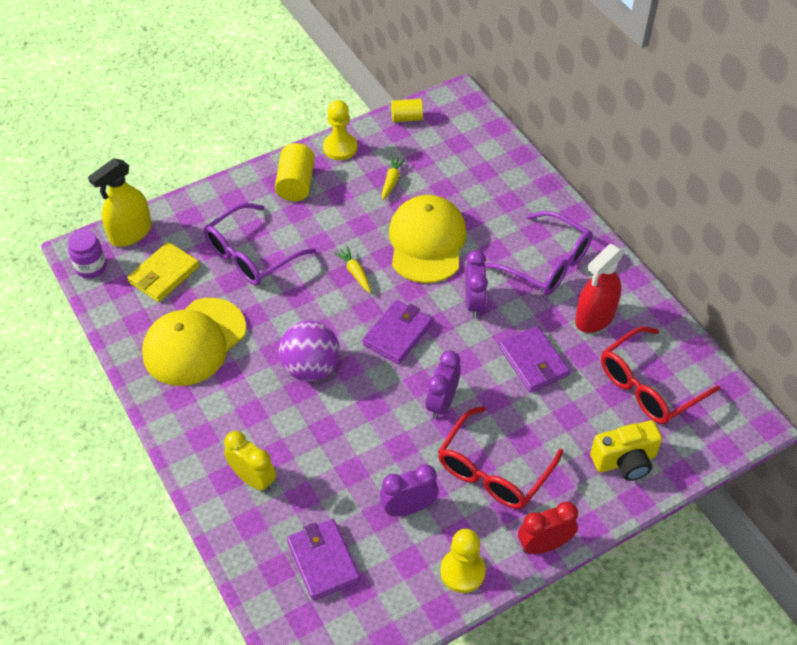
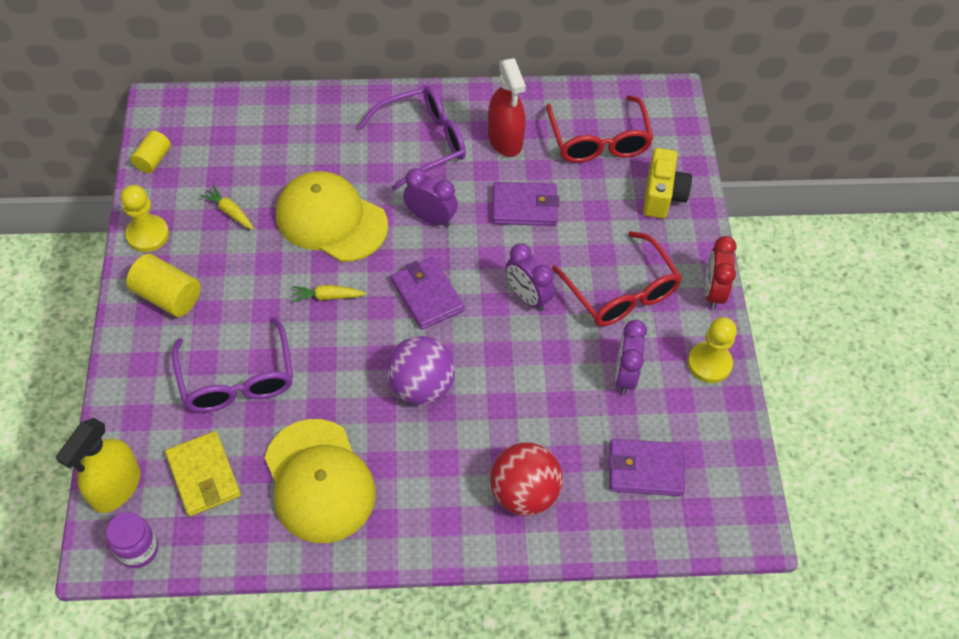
camera: 65 degrees left, 5 degrees up
yellow spray bottle [88,158,152,247] -> yellow spray bottle turned 45 degrees clockwise [56,418,141,513]
yellow clock [224,431,276,492] -> red ball [490,443,563,516]

